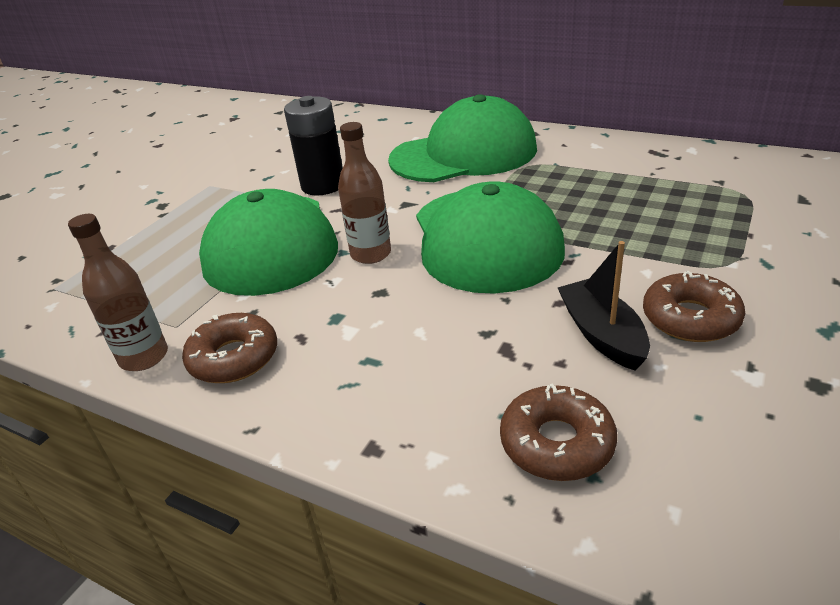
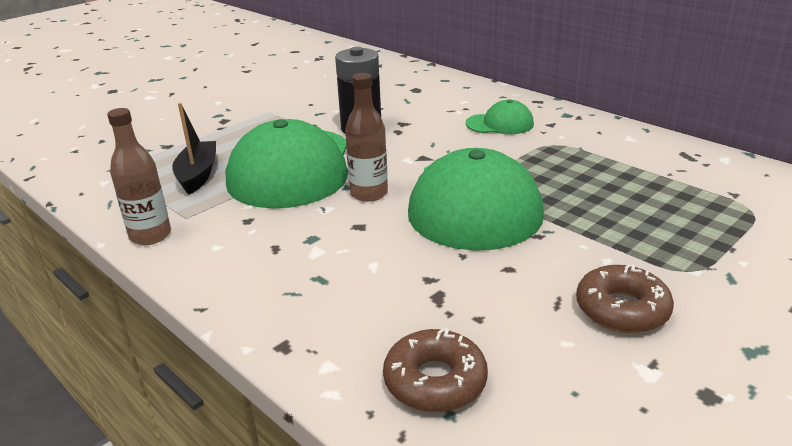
camera: 15 degrees right, 5 degrees down
brown donut [182,313,277,383] -> none
green cap [388,94,537,182] -> green cap [466,99,534,134], size x0.47
black boat [558,241,650,371] -> black boat moved to [172,103,216,195]

